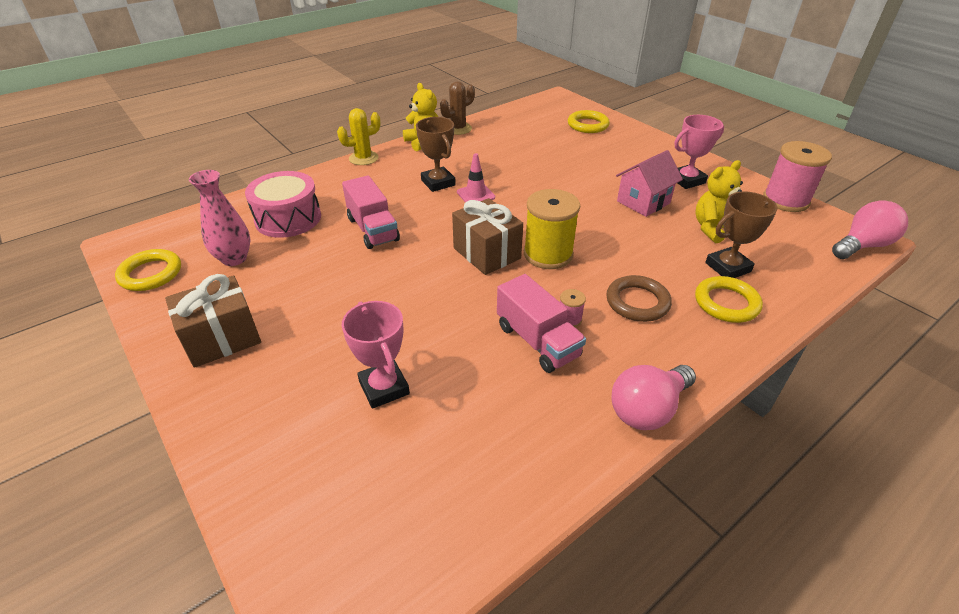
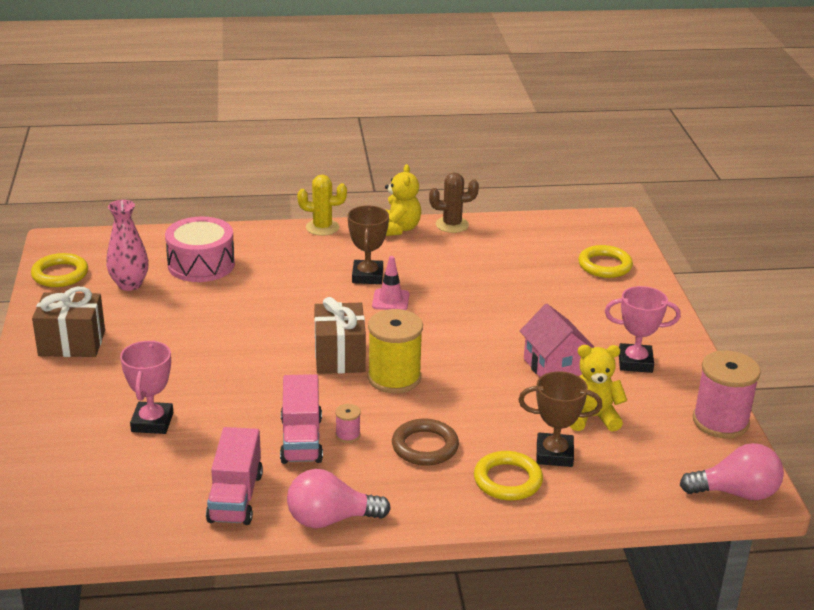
camera: 30 degrees right, 10 degrees down
pink truck [342,176,400,249] -> pink truck moved to [206,427,263,525]
pink house [616,150,683,217] -> pink house turned 75 degrees clockwise [520,304,594,377]

